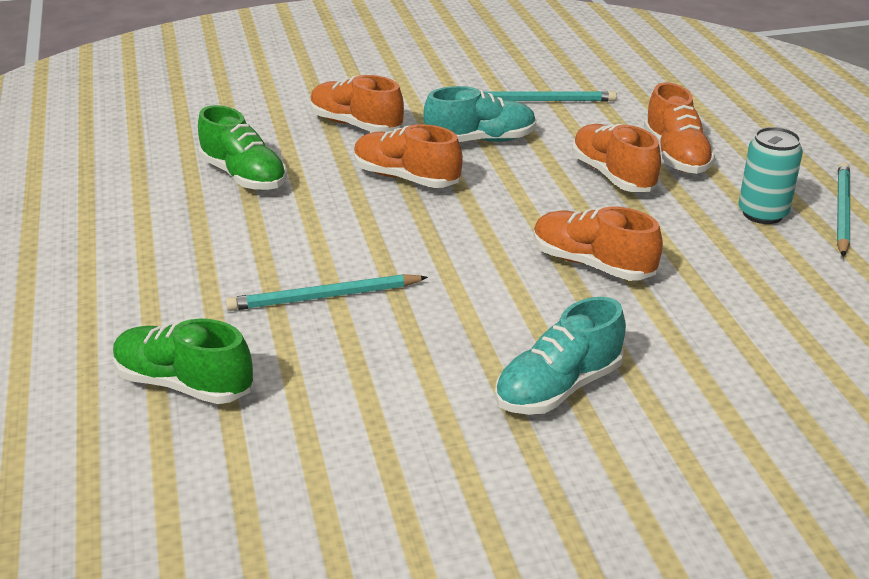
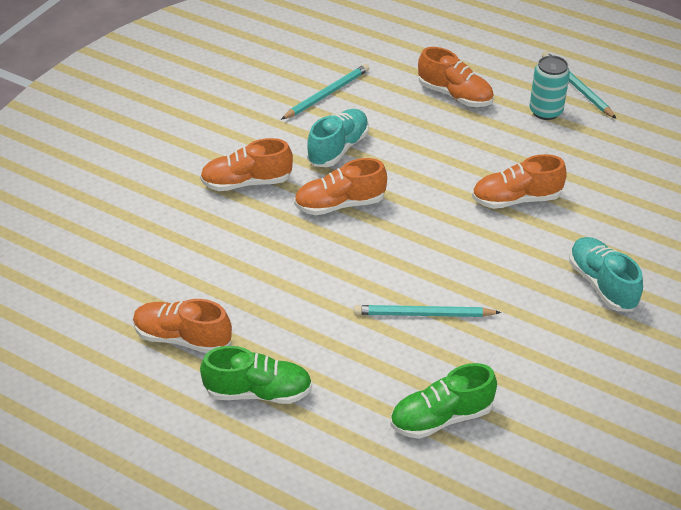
camera: 45 degrees left, 10 degrees up
green shoe [198,105,287,190] -> green shoe moved to [200,346,312,404]
turquoise pencil [226,274,428,311] -> turquoise pencil turned 60 degrees clockwise [354,305,501,317]
turquoise shoe [495,297,626,415] -> turquoise shoe turned 150 degrees clockwise [569,237,643,311]
orange shoe [572,124,661,192] -> orange shoe moved to [133,299,232,353]

